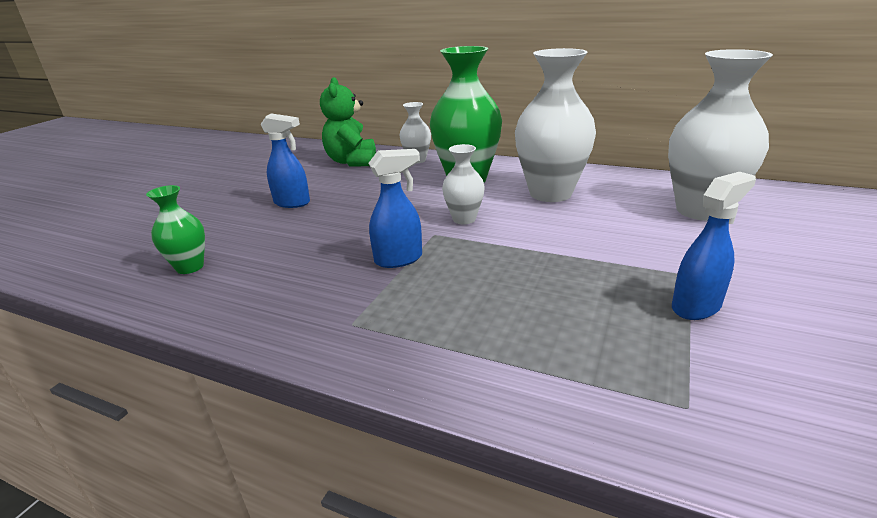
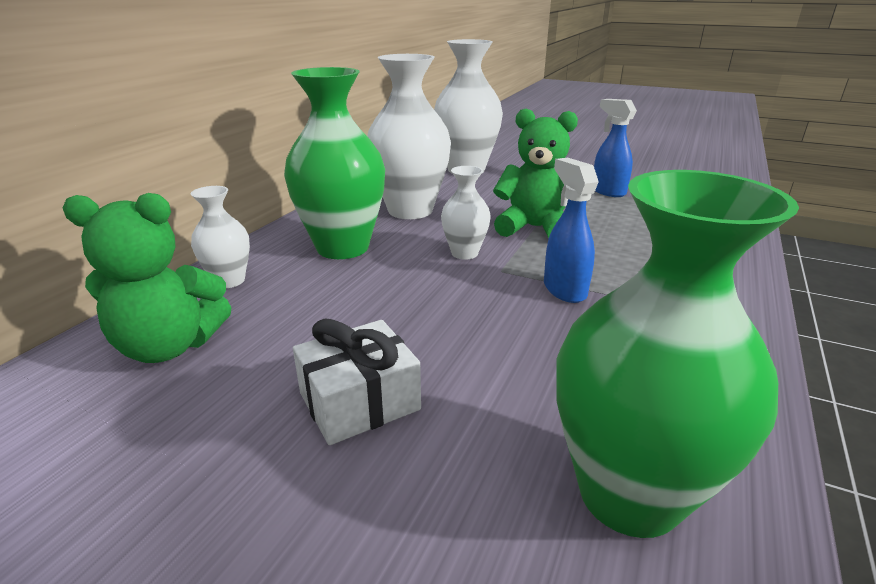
camera: 90 degrees left, 0 degrees up
green vase [146,185,205,274] -> green vase [556,170,799,538], size x1.97
blue spray bottle [260,113,310,208] -> white gift [293,319,421,445]
none -> green teddy bear [493,109,578,238]

